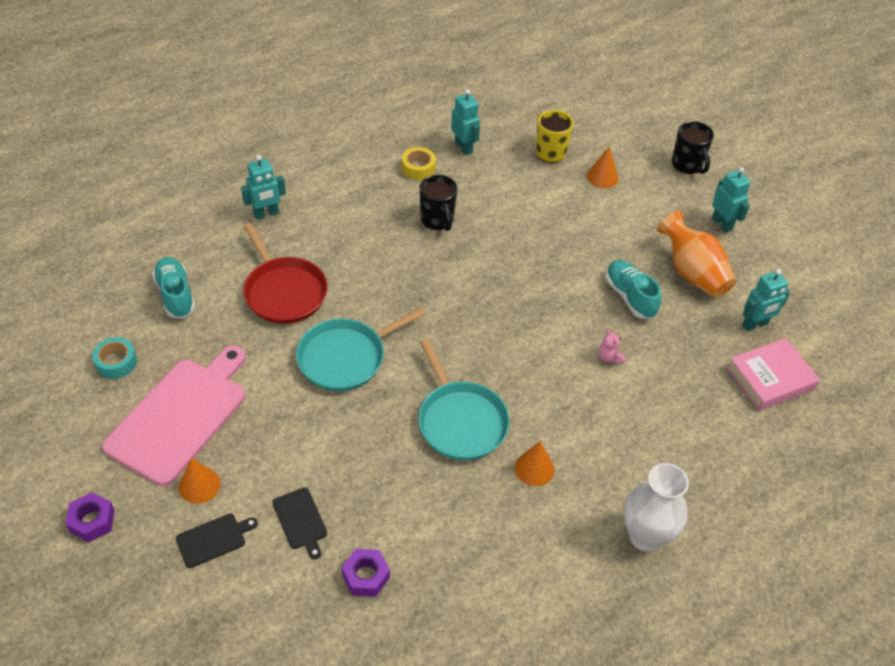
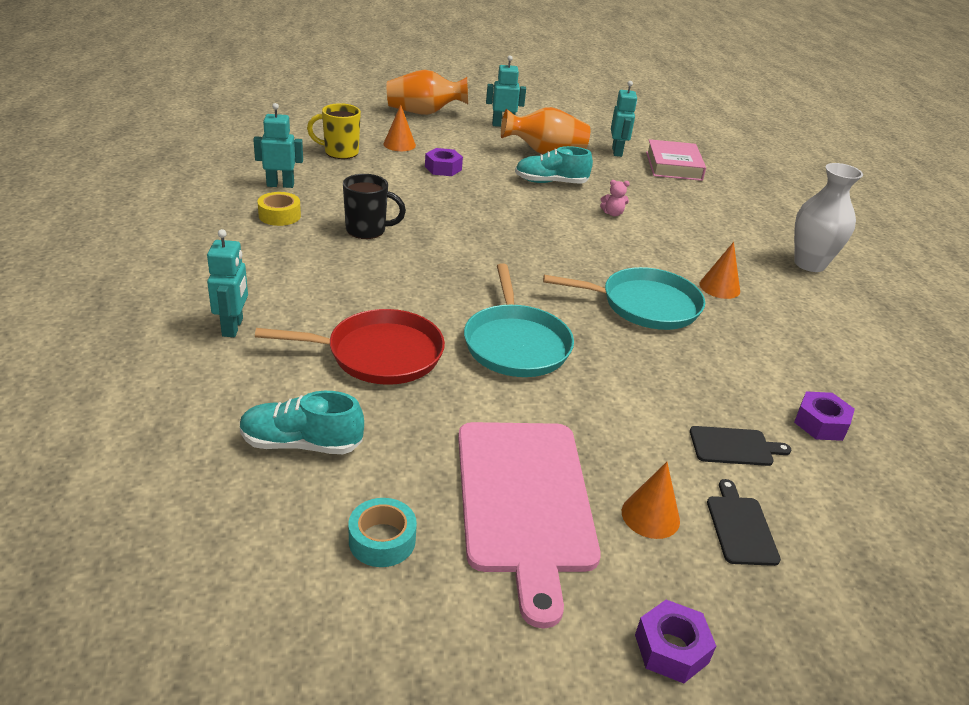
camera: 65 degrees left, 15 degrees down
pink cutting board [102,346,246,486] -> pink cutting board turned 150 degrees counterclockwise [458,422,601,628]
black mug [672,121,714,174] -> orange vase [387,70,468,115]
none -> purple nut [425,148,463,176]

